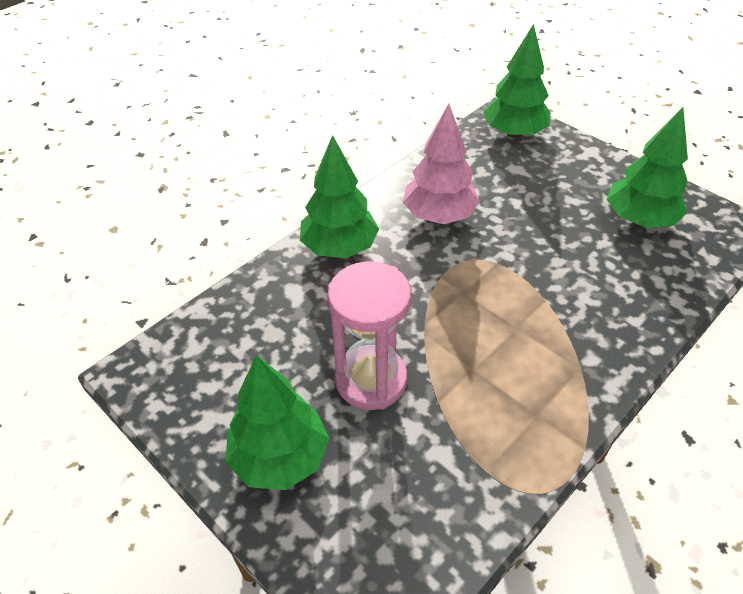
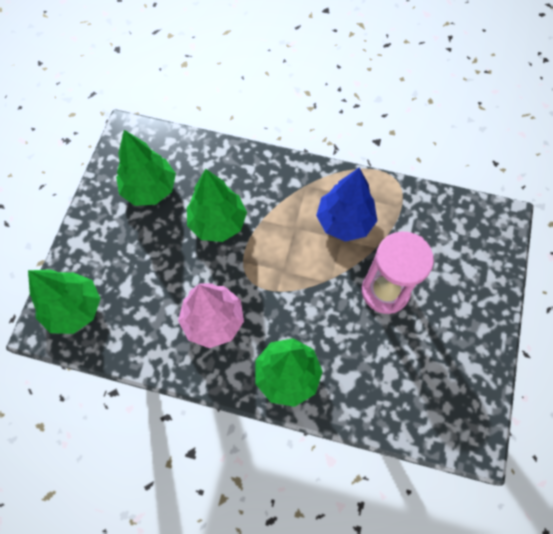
camera: 120 degrees left, 20 degrees up
green tree [226,355,329,490] -> green tree moved to [187,169,247,242]
none -> blue tree [316,168,377,242]

